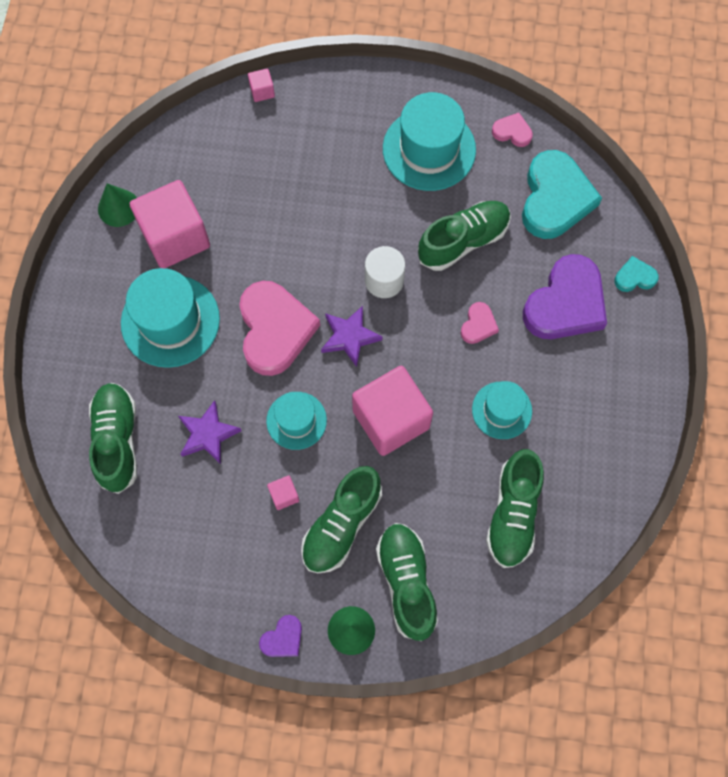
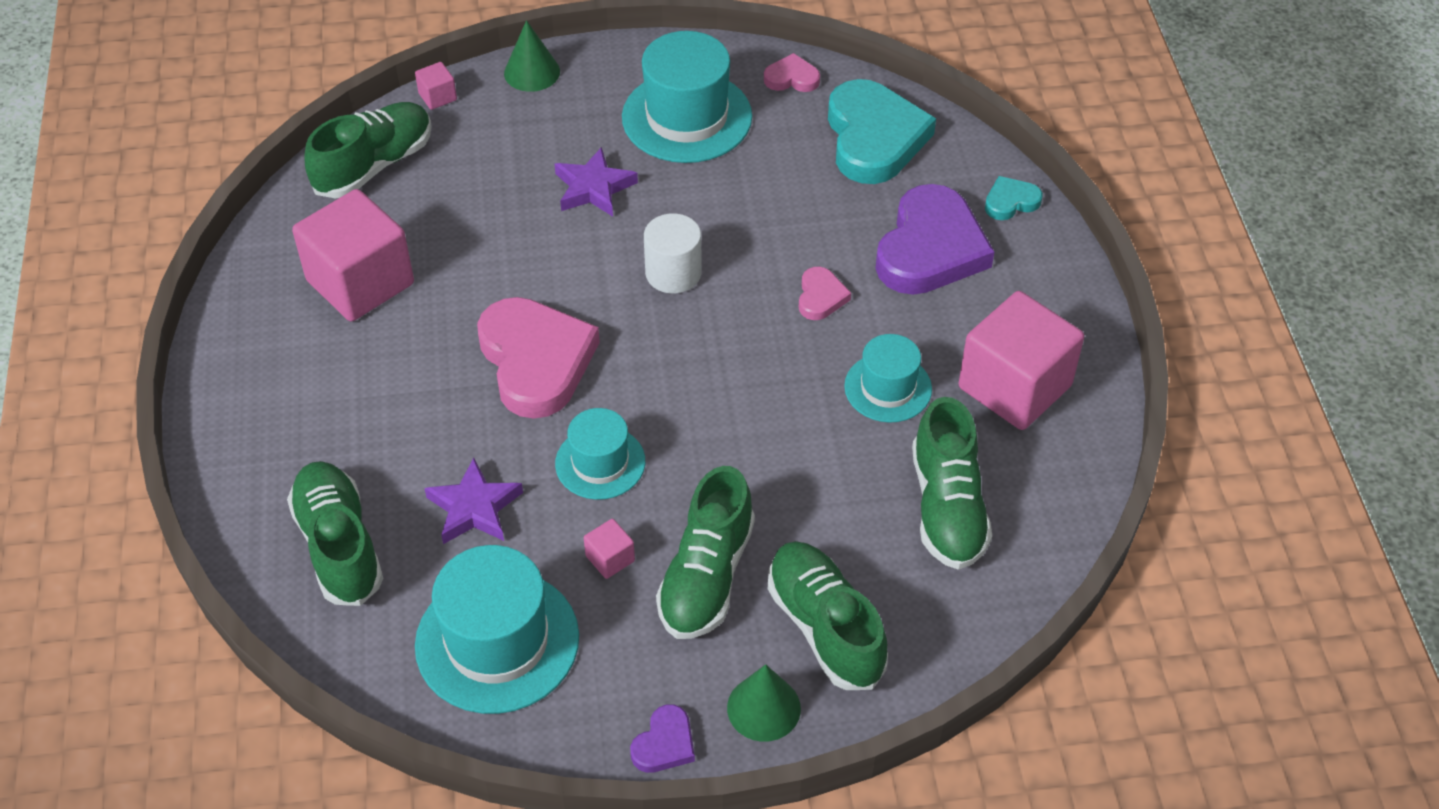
camera: 15 degrees left, 20 degrees down
green cone [98,183,137,227] -> green cone moved to [504,20,560,92]
turquoise hat [121,268,220,368] -> turquoise hat moved to [415,545,579,714]
purple star [321,306,382,367] -> purple star moved to [555,147,638,217]
pink cube [352,366,433,456] -> pink cube moved to [959,291,1084,430]
green shoe [418,201,511,271] -> green shoe moved to [304,102,432,199]

